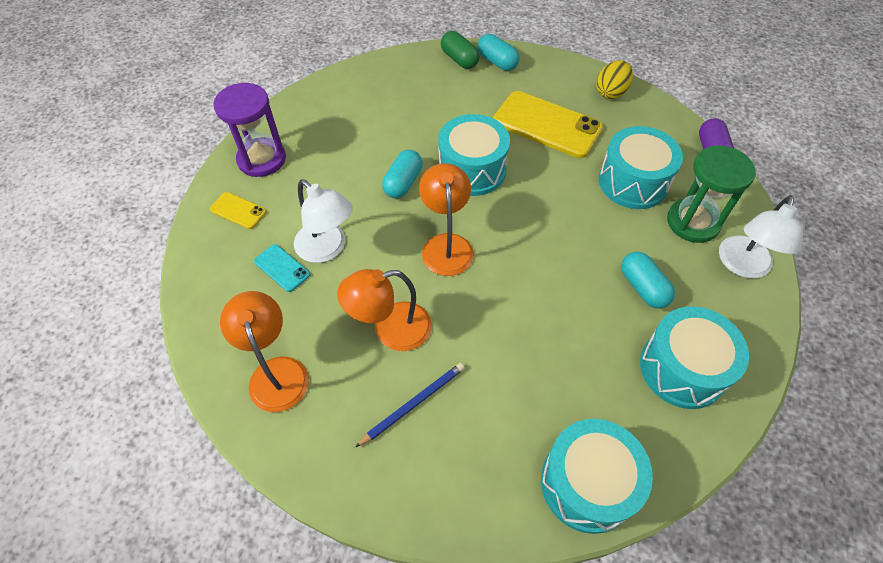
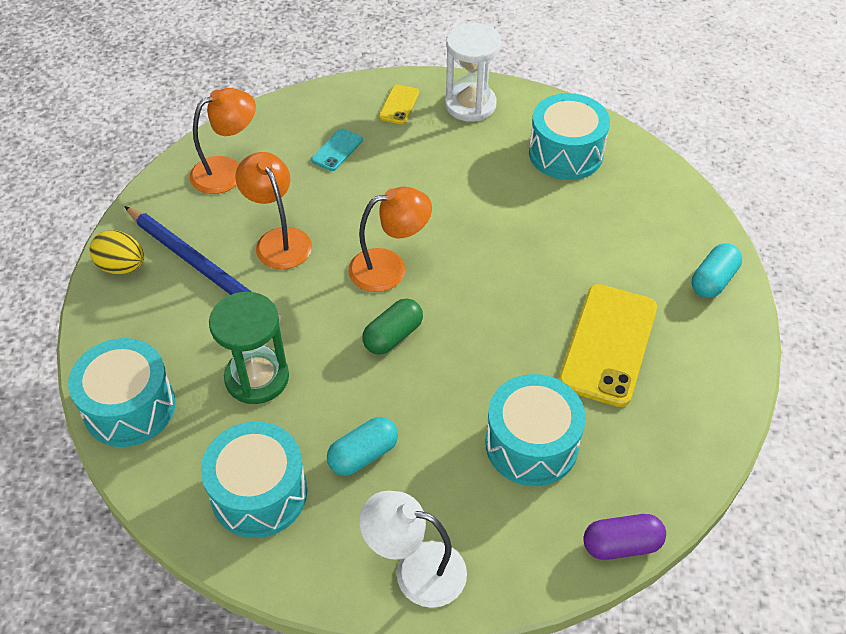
camera: 80 degrees right, 5 degrees down
purple hourglass [213,83,286,177] -> white hourglass [445,23,501,122]
white lamp [294,179,353,263] -> none
blue pencil [355,363,465,447] -> blue pencil [124,206,282,323], size x1.81
turquoise capsule [382,150,422,198] -> none
turquoise drum [438,114,510,196] -> turquoise drum moved to [529,93,610,180]
green capsule [441,31,480,69] -> green capsule moved to [362,299,423,355]
yellow egg [596,60,633,99] -> yellow egg moved to [90,230,144,274]
green hourglass [667,145,756,243] -> green hourglass moved to [209,292,289,404]

